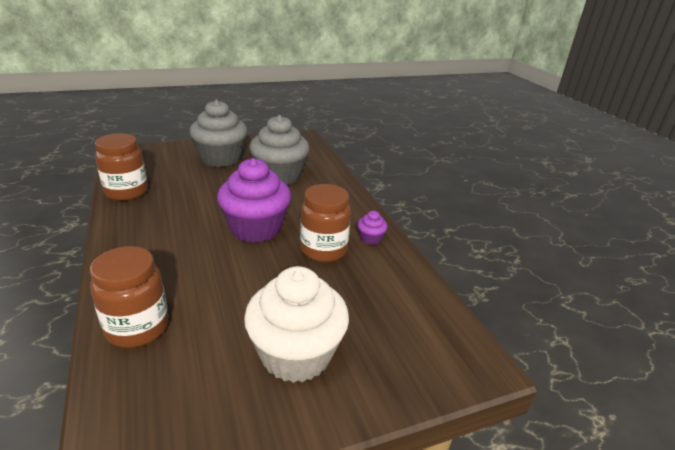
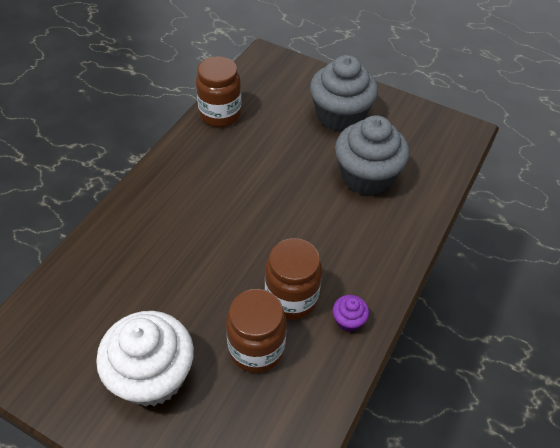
camera: 50 degrees right, 20 degrees up
brown jar [90,246,169,348] -> brown jar moved to [226,289,287,373]
purple cupcake [217,158,291,243] -> none

